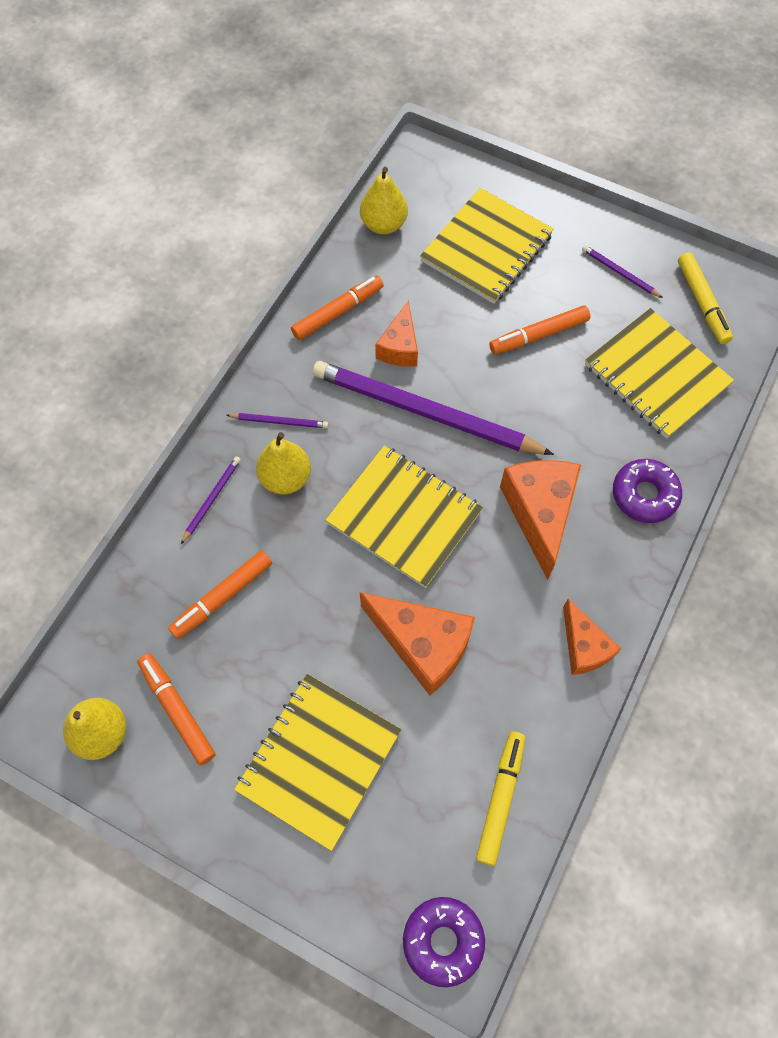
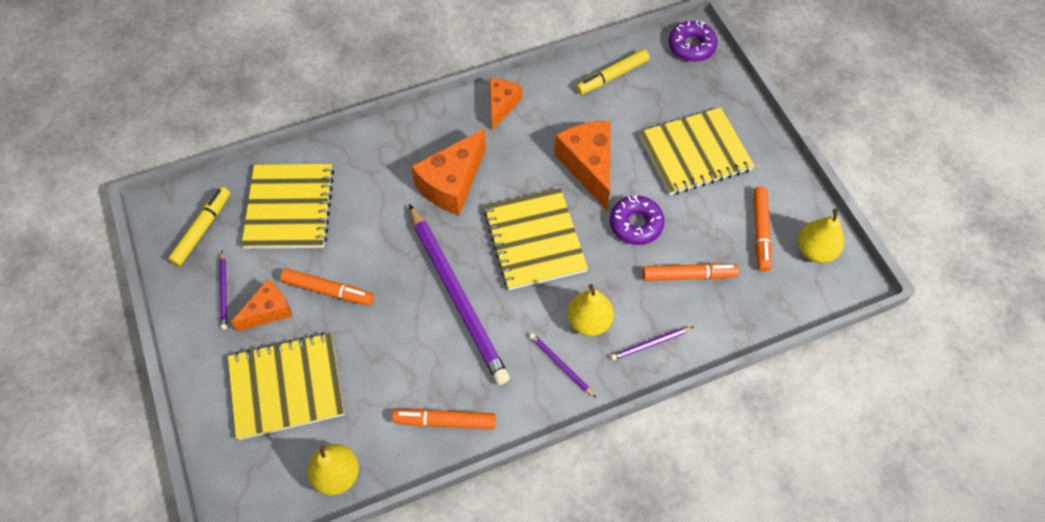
camera: 140 degrees left, 5 degrees down
orange cheese [375,300,418,367] -> orange cheese moved to [231,279,293,331]
purple donut [613,459,682,523] -> purple donut moved to [610,195,665,245]

